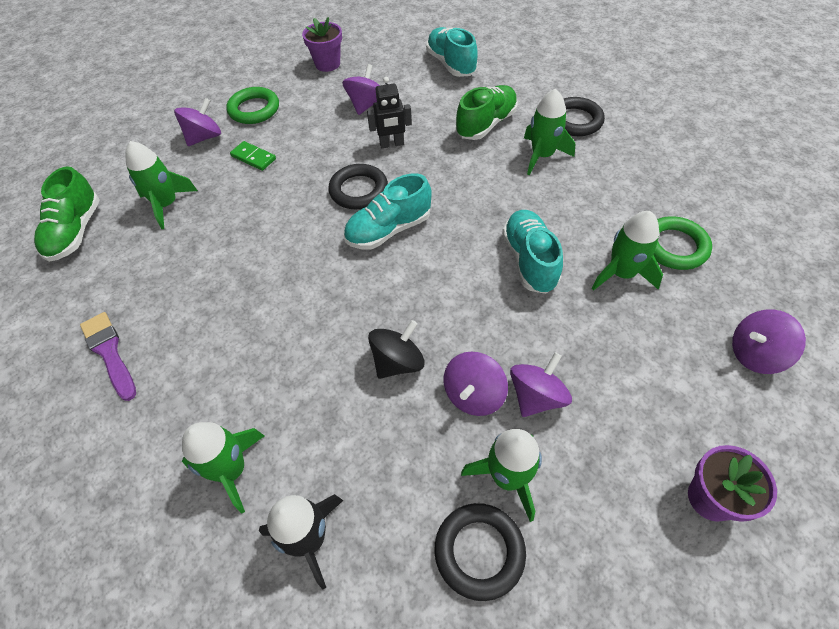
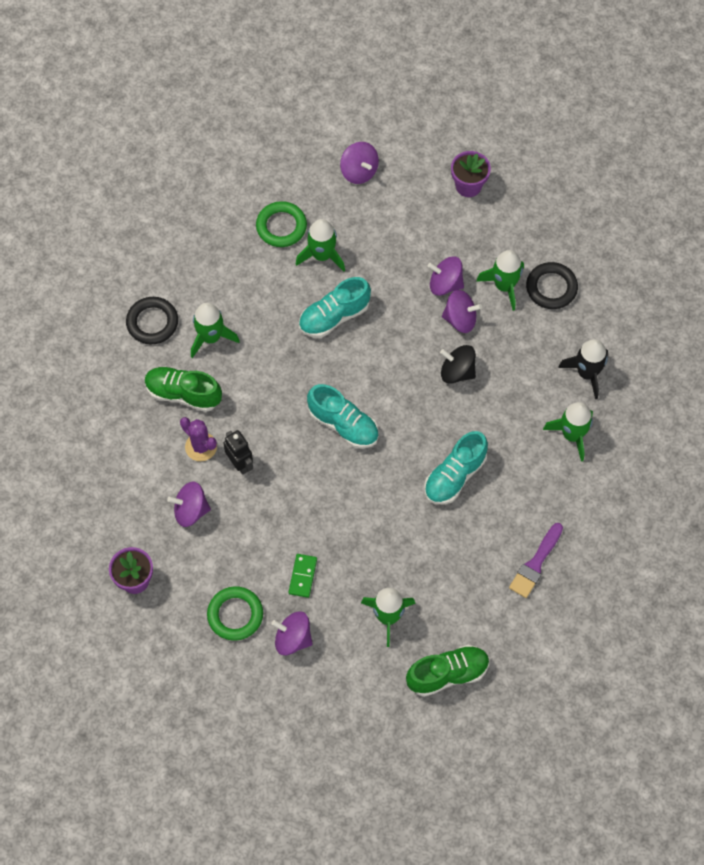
camera: 115 degrees left, 10 degrees up
black ring [328,164,388,209] -> none
turquoise shoe [426,27,478,77] -> turquoise shoe moved to [424,431,488,504]
none -> purple cactus [180,417,217,461]

